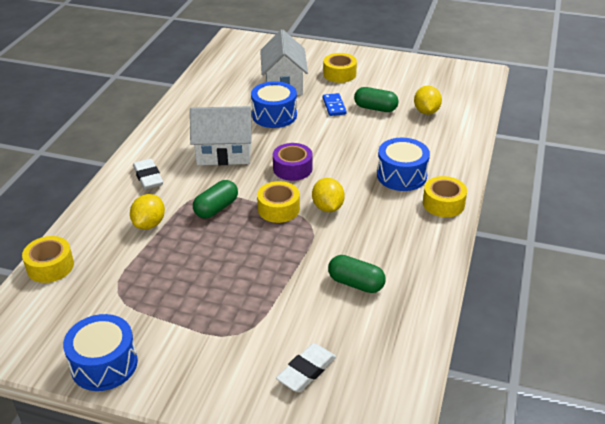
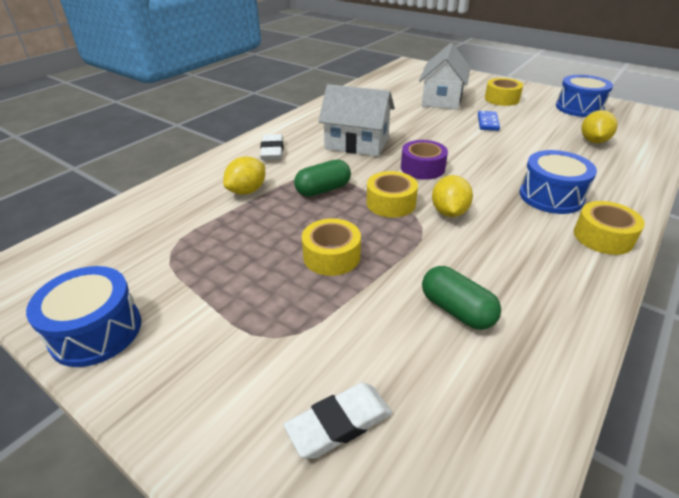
camera: 20 degrees right, 0 degrees up
yellow tape [22,236,74,283] -> yellow tape moved to [302,218,361,276]
blue drum [251,81,297,128] -> blue drum moved to [556,75,613,117]
green capsule [354,87,399,112] -> none

